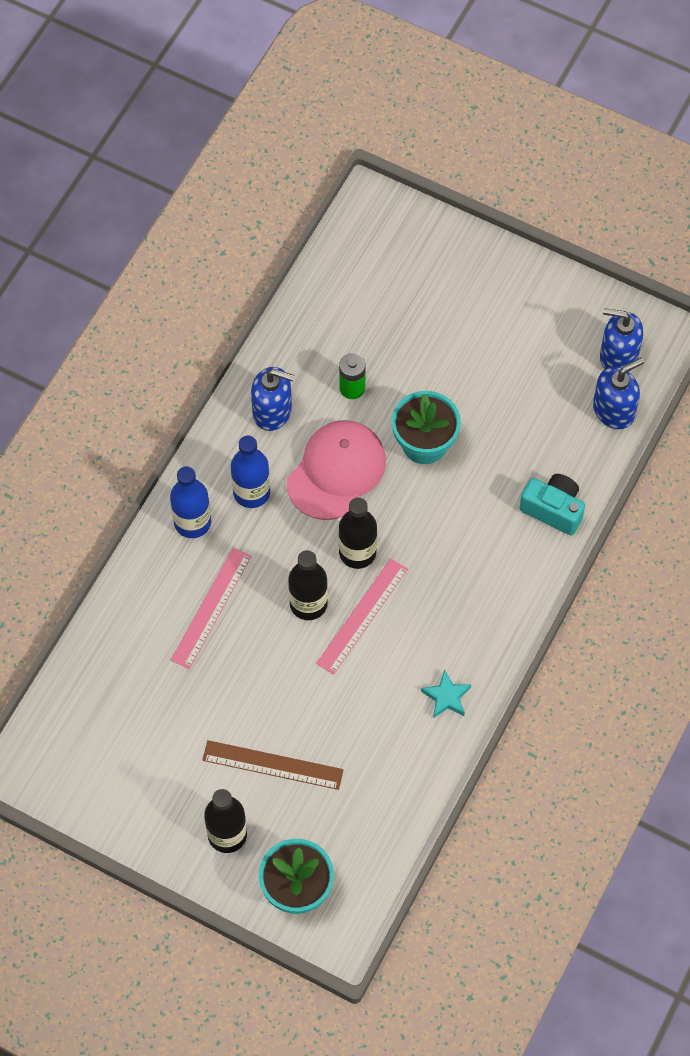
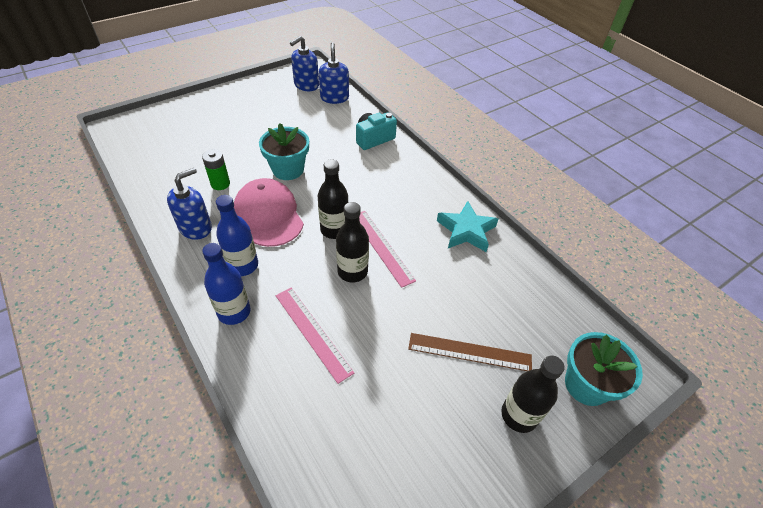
camera: 65 degrees left, 15 degrees down
brown ruler [202,740,344,790] -> brown ruler turned 60 degrees clockwise [408,333,532,371]
turquoise star [421,669,471,718] -> turquoise star [437,201,498,252], size x1.65

